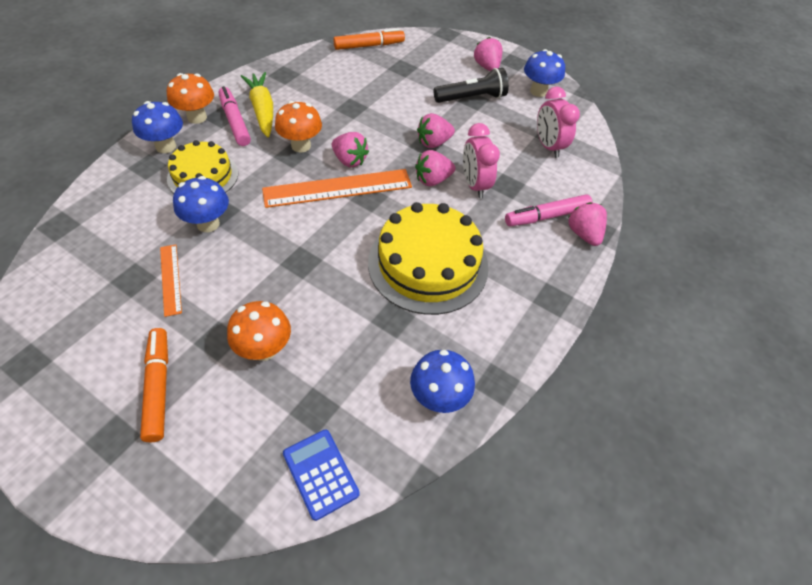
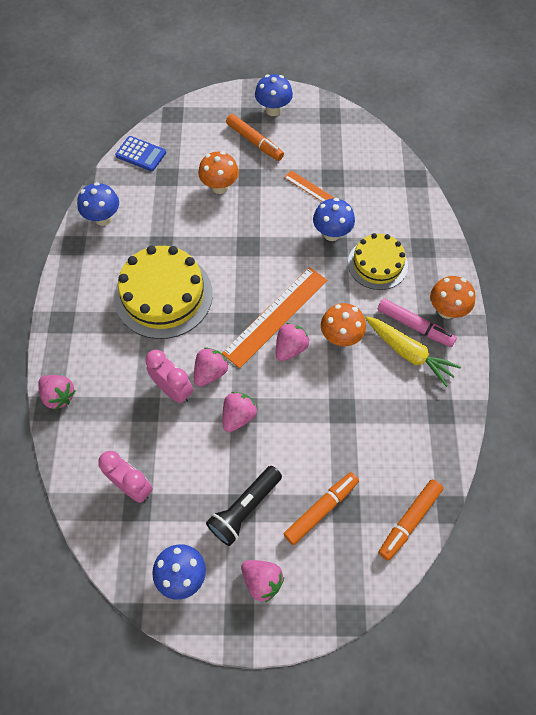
camera: 150 degrees right, 10 degrees up
blue mushroom [132,101,183,153] -> blue mushroom moved to [255,74,293,116]
pink strawberry [331,132,369,167] -> pink strawberry turned 120 degrees clockwise [276,323,309,361]
pink marker [505,194,593,226] -> none
none -> orange marker [284,472,359,545]

